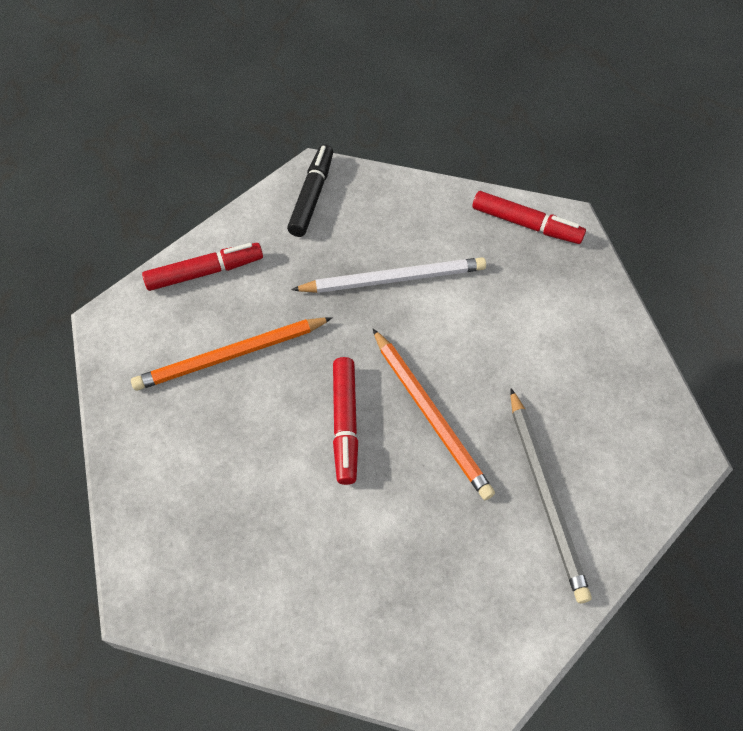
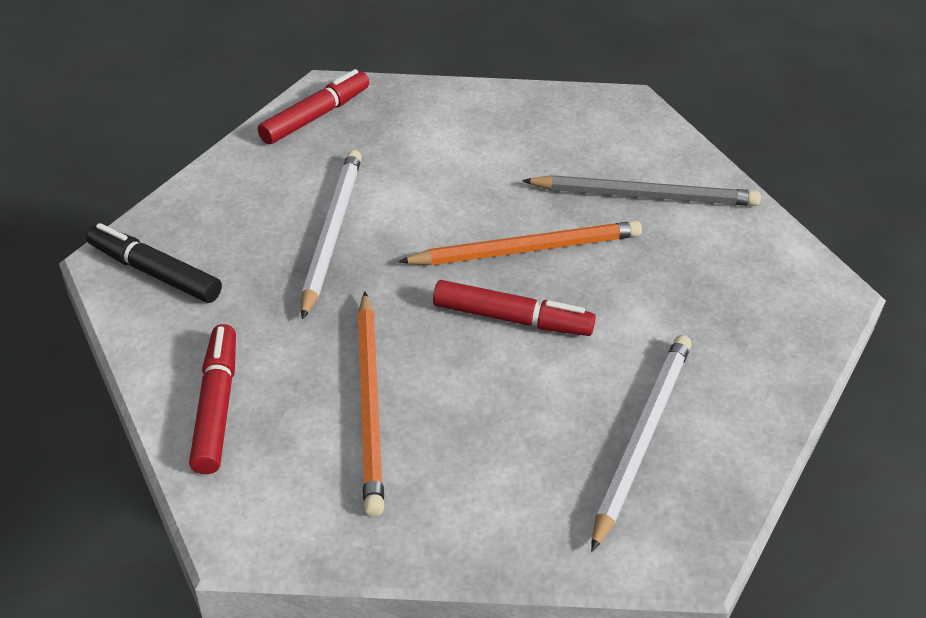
camera: 75 degrees left, 15 degrees down
none -> white pencil [591,335,691,552]

